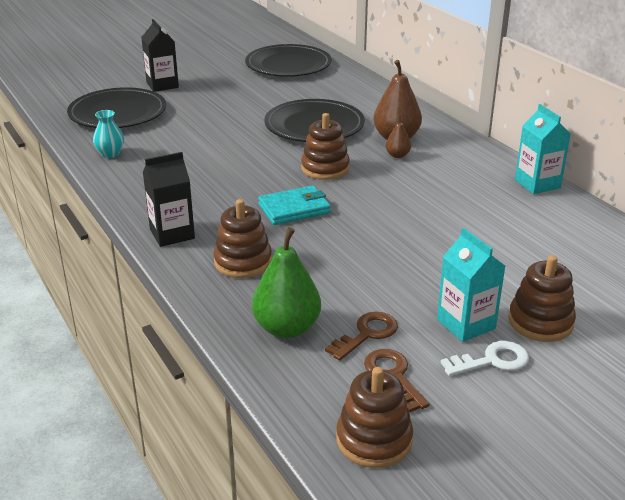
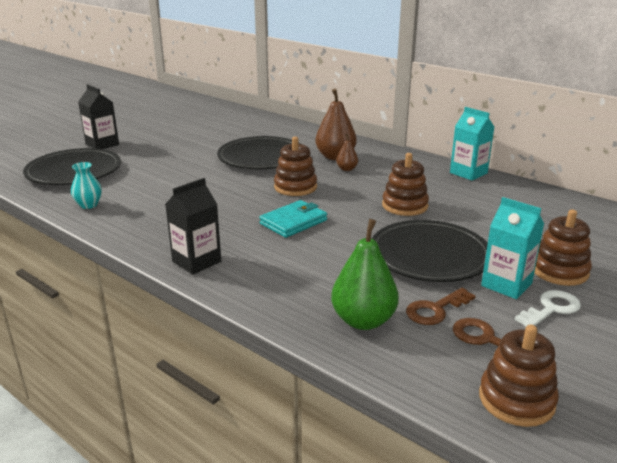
camera: 20 degrees left, 5 degrees down
brown stacking toy [213,199,272,278] -> brown stacking toy moved to [382,153,429,216]
black plate [245,44,332,77] -> black plate moved to [372,220,488,282]
brown key [325,311,398,361] -> brown key turned 150 degrees counterclockwise [406,288,475,325]

